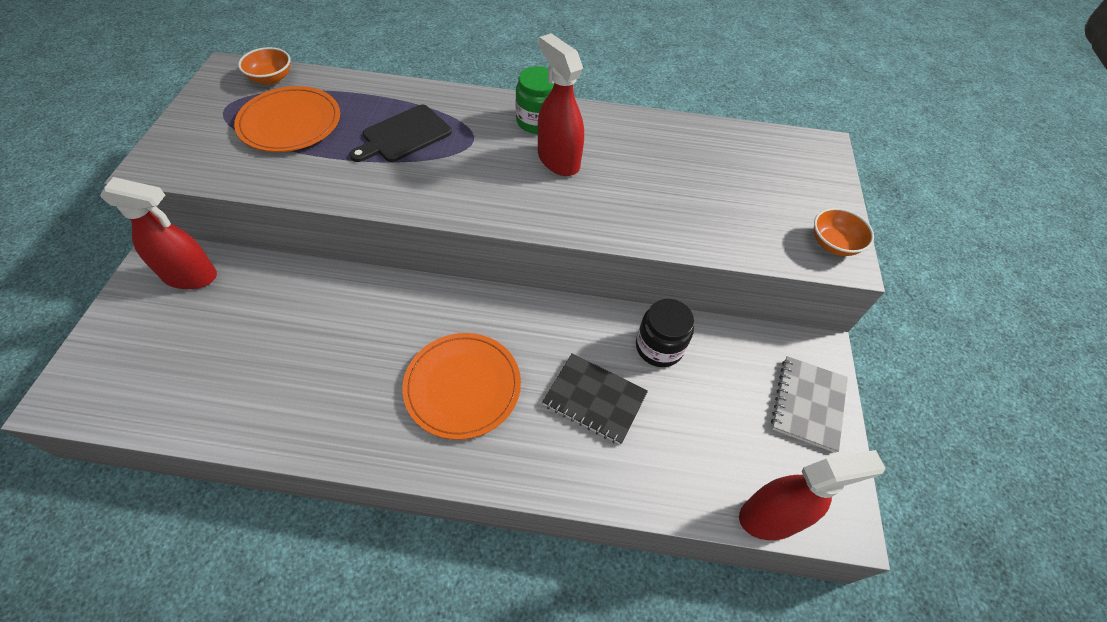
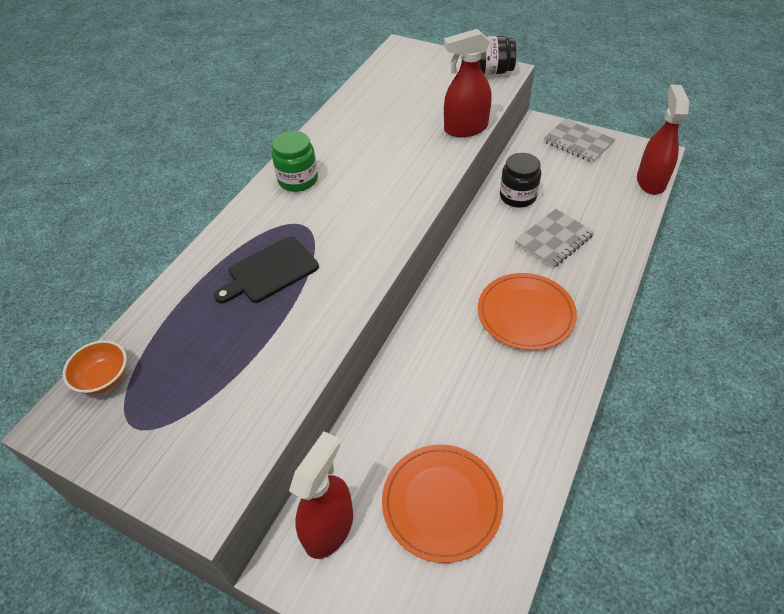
camera: 65 degrees left, 5 degrees down
orange plate [234,86,340,152] -> orange plate moved to [382,445,503,563]
black cutting board [349,104,452,162] -> black cutting board turned 75 degrees clockwise [214,236,319,303]
red spray bottle [538,33,584,176] -> red spray bottle moved to [444,29,492,137]
black notebook [542,354,648,445] -> grey notebook [515,209,594,269]
orange bowl [814,208,874,256] -> black jar [479,36,516,75]

